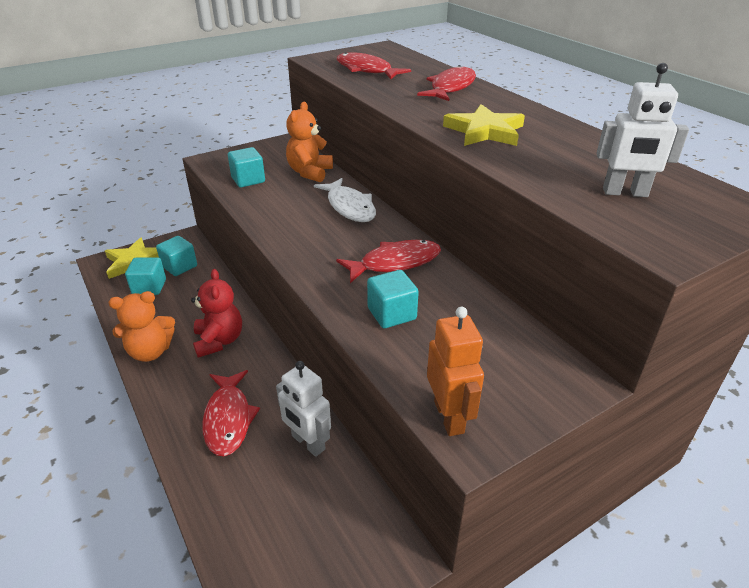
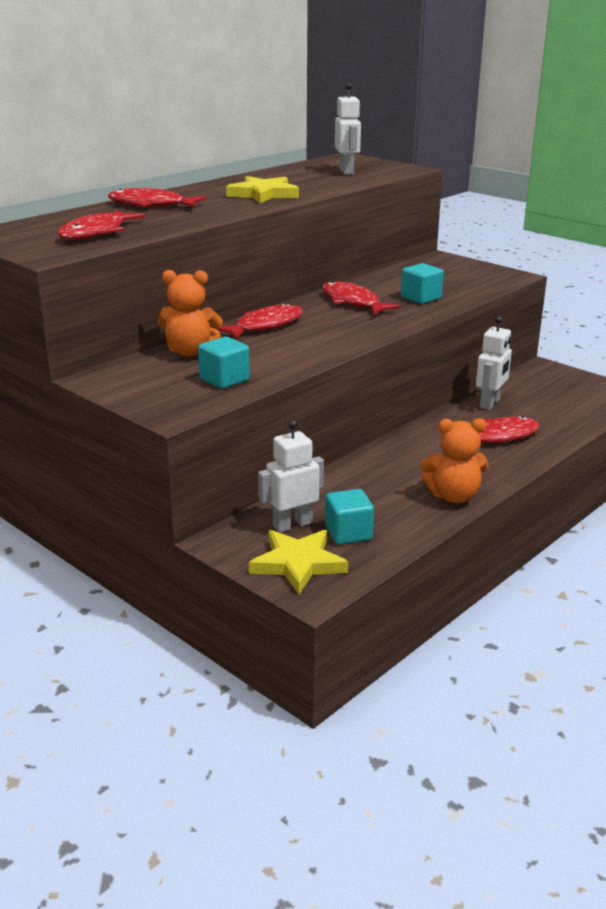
camera: 105 degrees left, 10 degrees down
orange teddy bear [109,291,175,362] -> orange teddy bear turned 120 degrees clockwise [421,418,489,503]
turquoise cube [156,236,197,276] -> white robot [258,420,324,533]
red teddy bear [191,269,242,358] -> none
white fish [314,178,376,222] -> red fish [217,303,303,340]
orange robot [427,307,484,436] -> none

